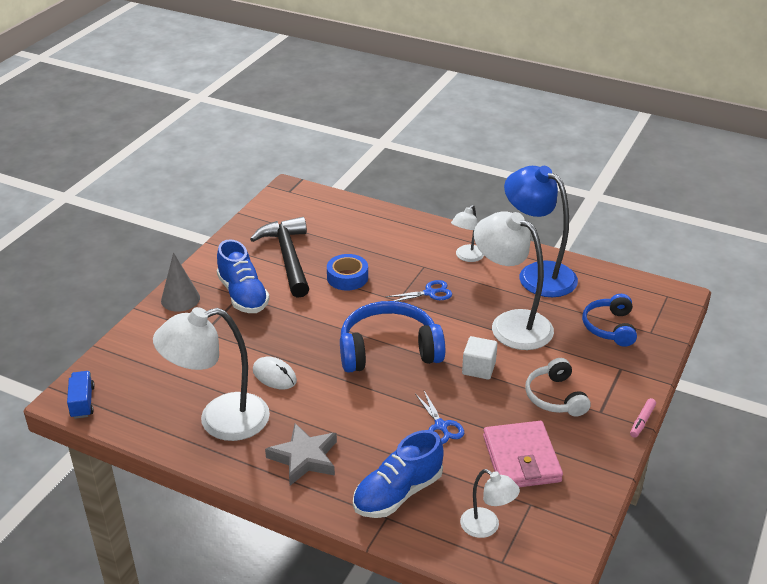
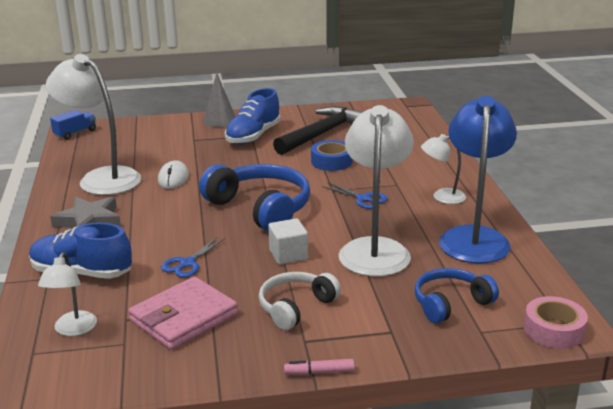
camera: 55 degrees right, 10 degrees down
none -> pink tape [524,296,588,349]

